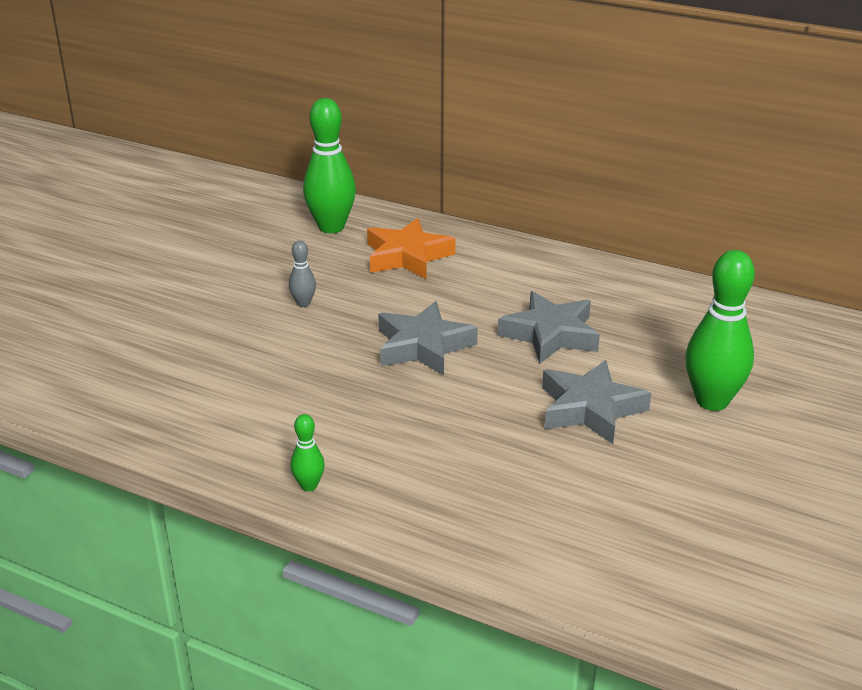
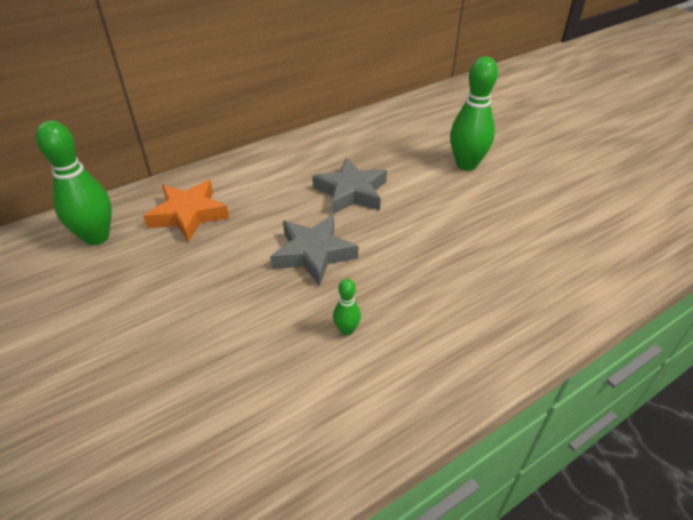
camera: 60 degrees left, 10 degrees up
grey bowling pin [289,240,316,307] -> none
green bowling pin [291,414,325,491] -> green bowling pin moved to [333,278,361,335]
grey star [542,360,651,444] -> none

